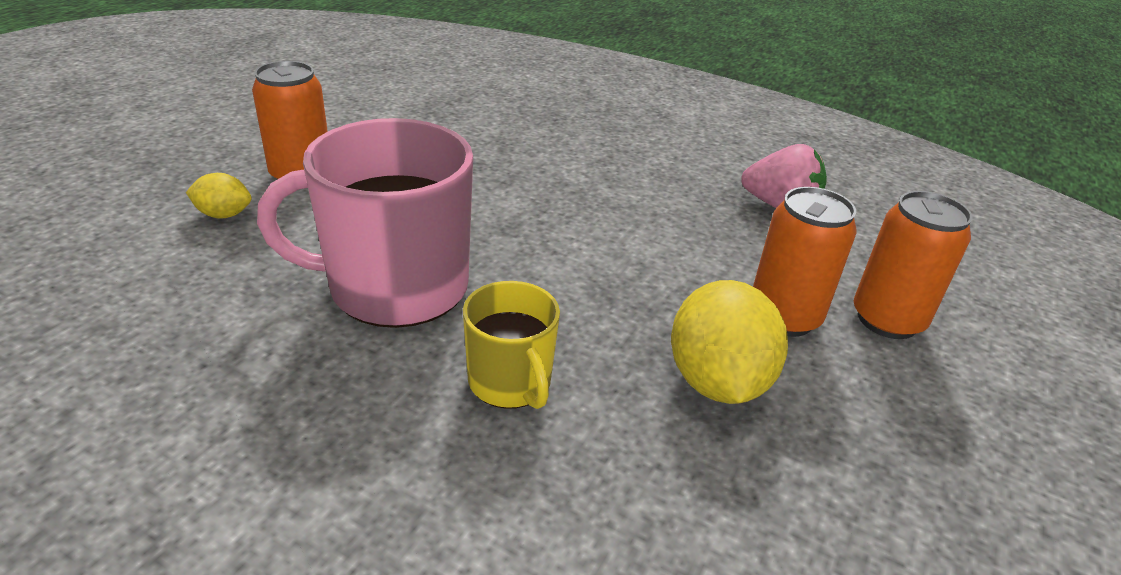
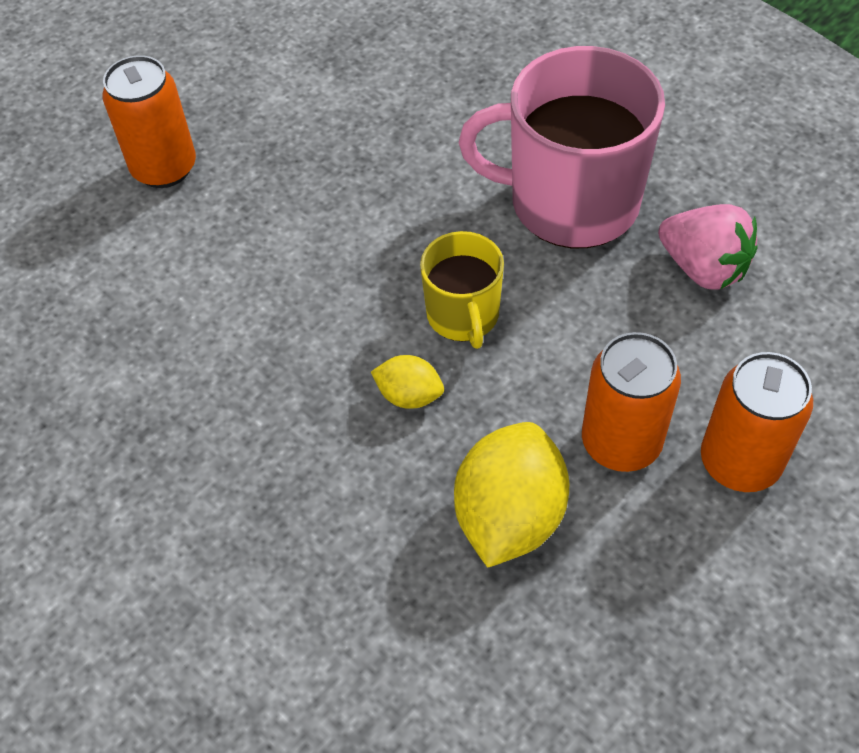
camera: 20 degrees right, 20 degrees up
yellow lemon [186,173,252,219] -> yellow lemon moved to [371,355,444,409]
pink mug [257,118,473,328] -> pink mug moved to [459,46,665,248]
yellow mug [463,281,560,409] -> yellow mug moved to [420,231,504,349]

